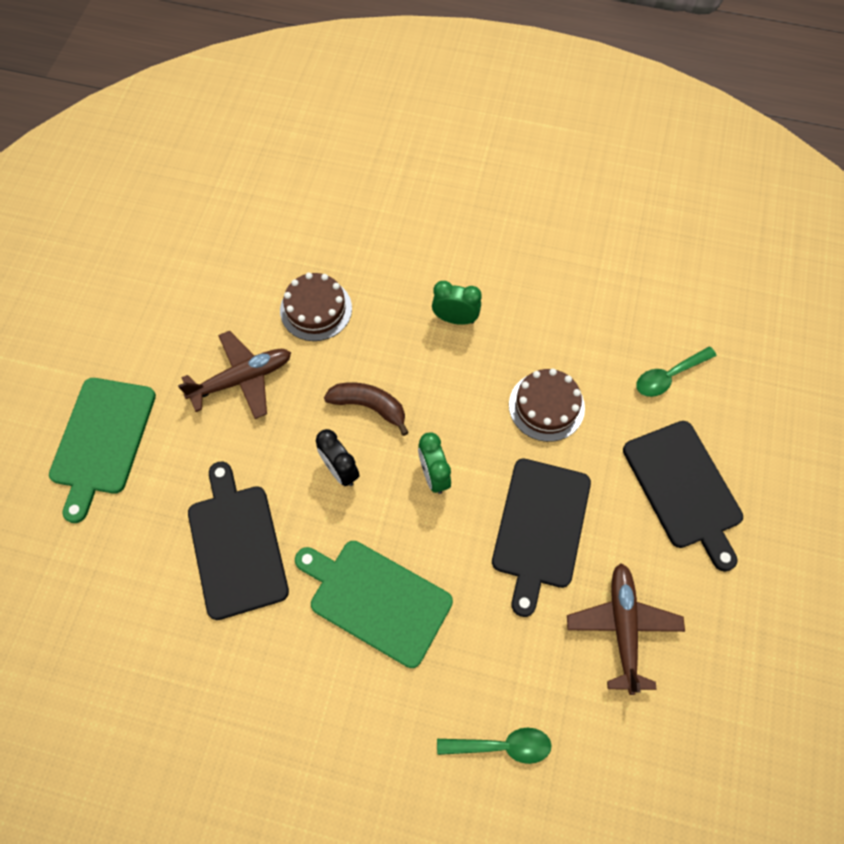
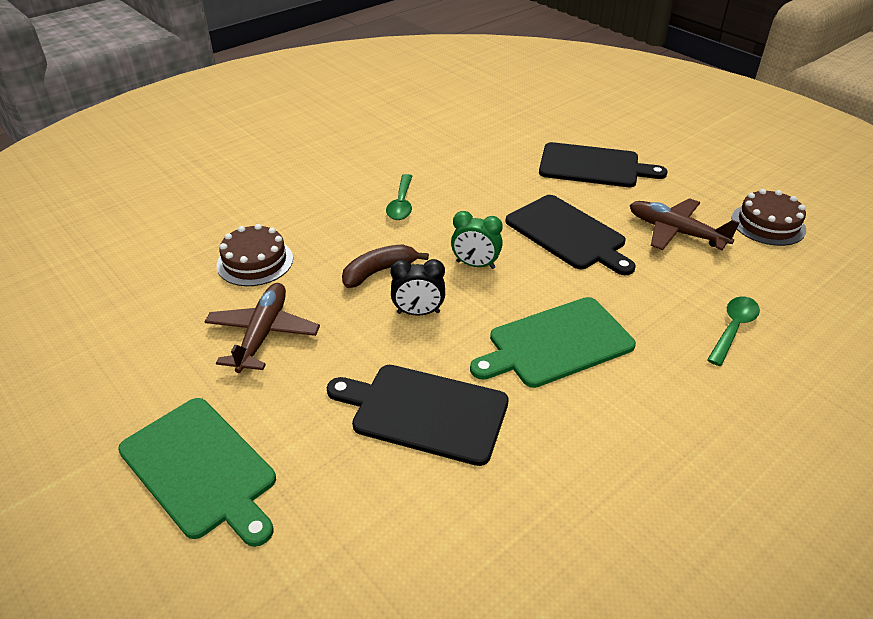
camera: 55 degrees left, 25 degrees down
green clock [432,281,482,325] -> none
brown cake [509,369,585,442] -> brown cake moved to [731,189,806,246]
green spoon [636,347,717,397] -> green spoon moved to [386,174,412,220]

